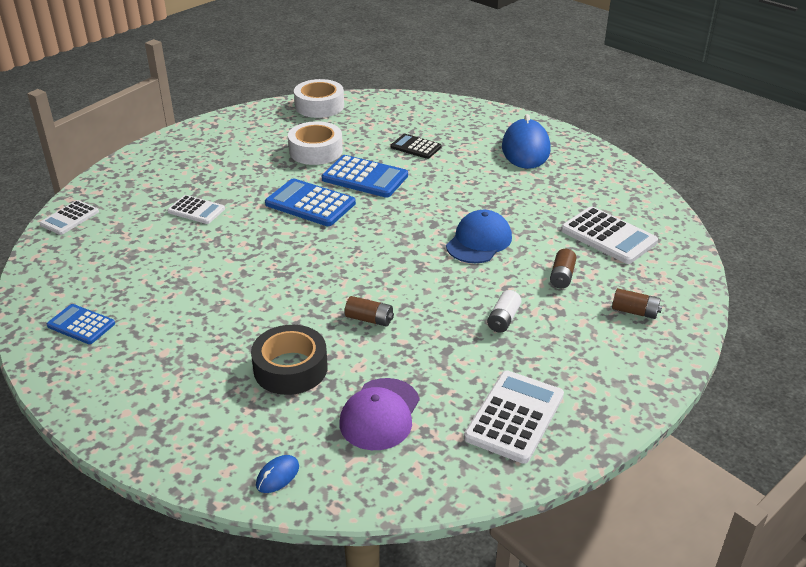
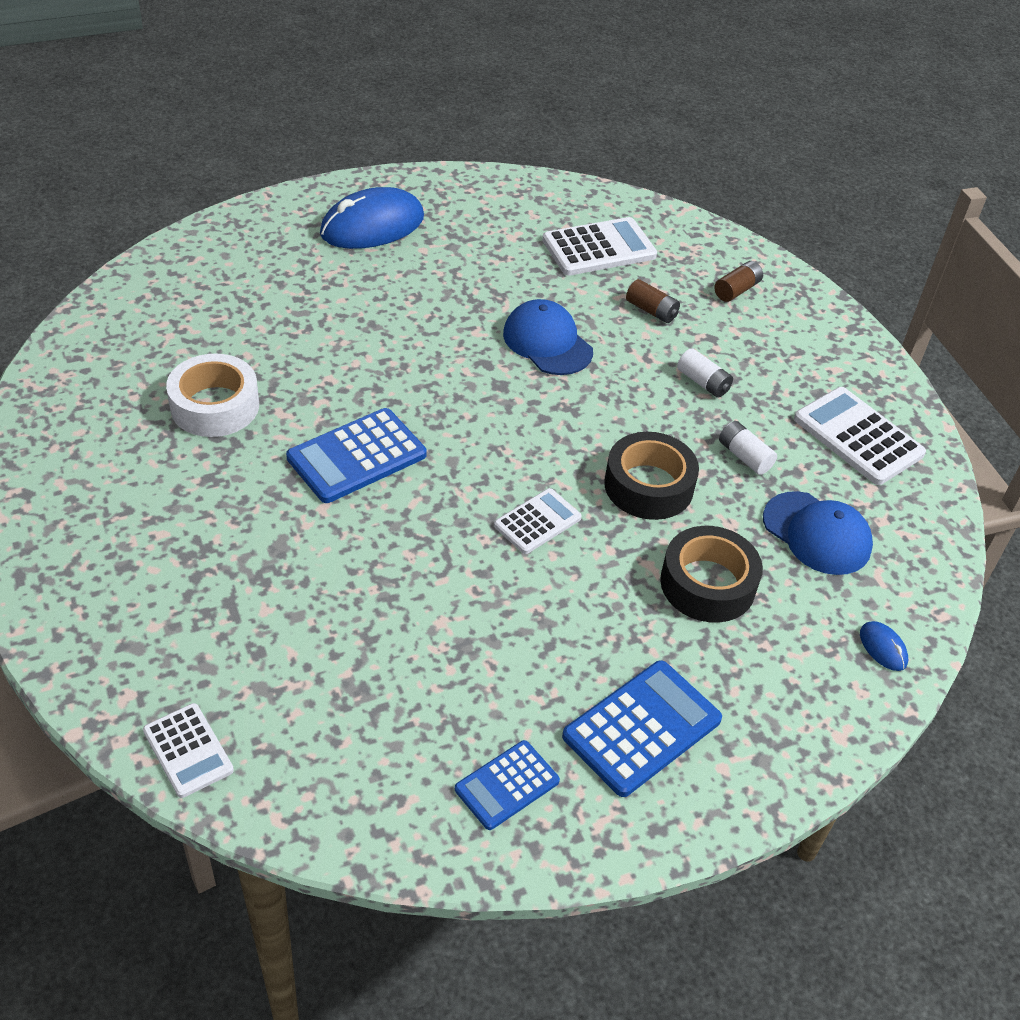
camera: 70 degrees left, 10 degrees up
white calculator [167,195,225,224] -> white calculator moved to [494,488,582,554]
white tape [294,79,344,118] -> none
blue calculator [322,155,408,198] -> blue calculator moved to [562,660,722,797]
purple cap [339,378,420,450] -> blue cap [763,491,873,575]
brown battery [345,296,394,327] -> black tape [604,432,699,520]
black calculator [391,134,441,159] -> none
blue mouse [502,114,551,169] -> blue mouse turned 60 degrees counterclockwise [320,187,424,249]
none -> white battery [719,421,777,475]

